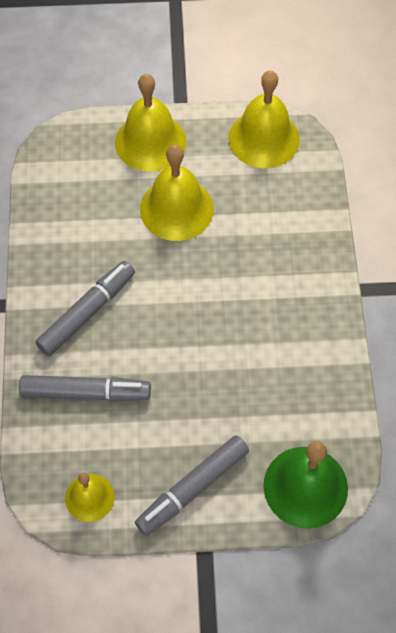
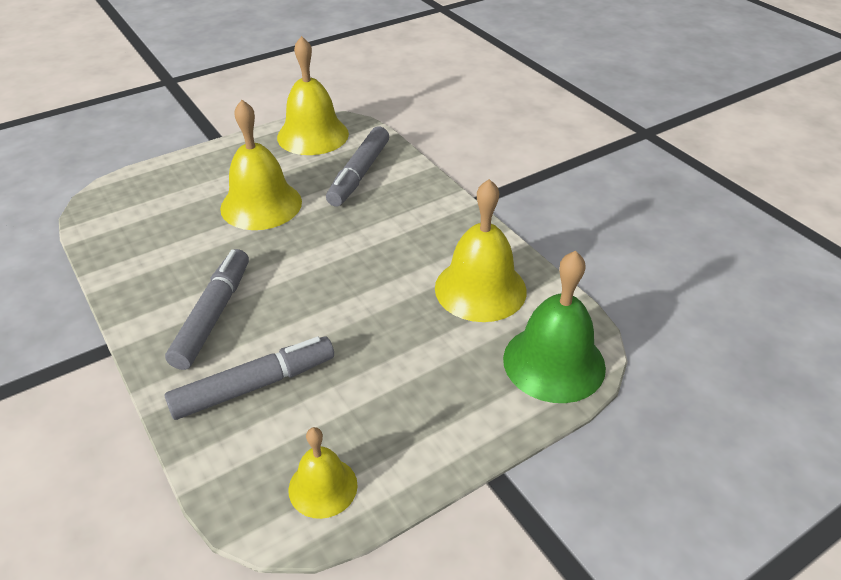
camera: 30 degrees left, 20 degrees down
yellow bell [115,74,186,172] -> yellow bell moved to [435,179,527,322]
grey marker [135,435,249,536] -> grey marker moved to [326,126,389,207]

